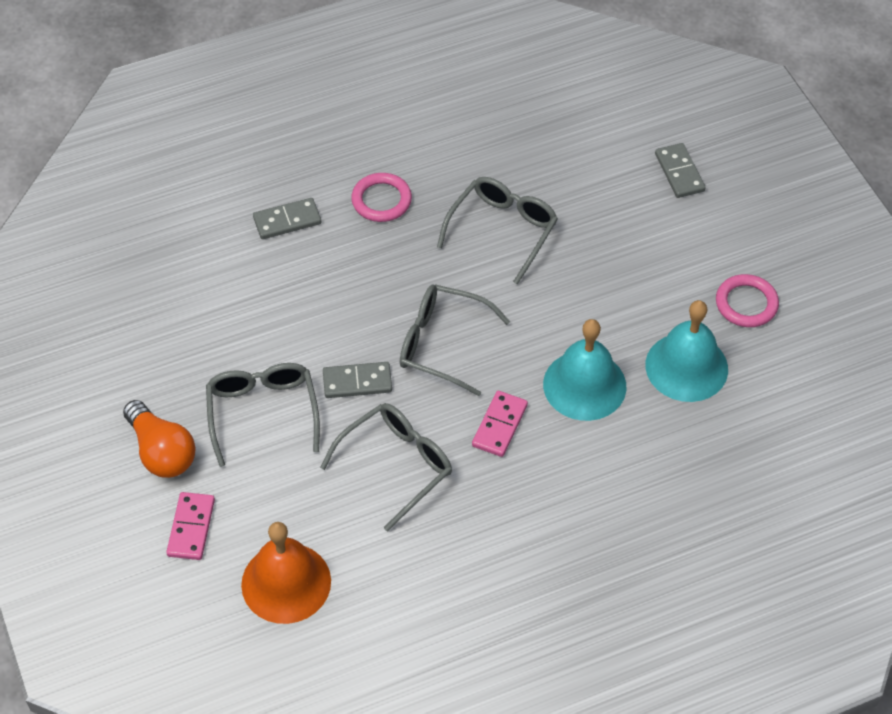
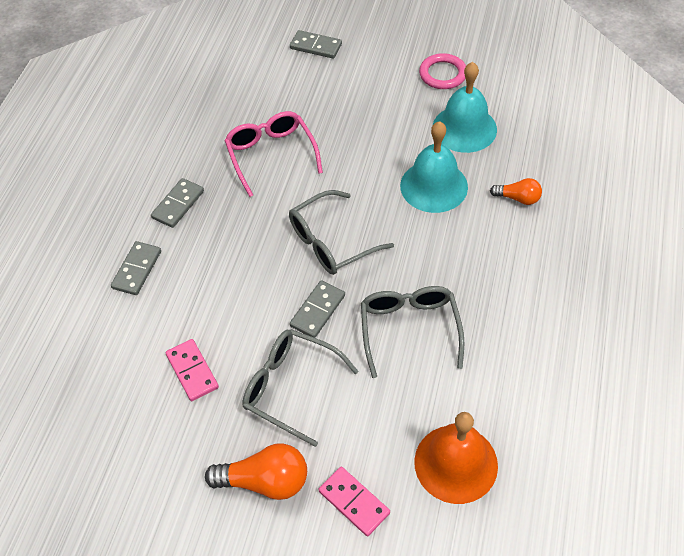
camera: 50 degrees left, 0 degrees up
pink ring [351,173,412,222] -> grey domino [151,178,204,228]
grey glasses [437,177,558,284] -> pink glasses [224,111,323,197]
pink domino [472,391,528,457] -> pink domino moved to [166,339,219,401]
none -> orange light bulb [490,178,542,205]

